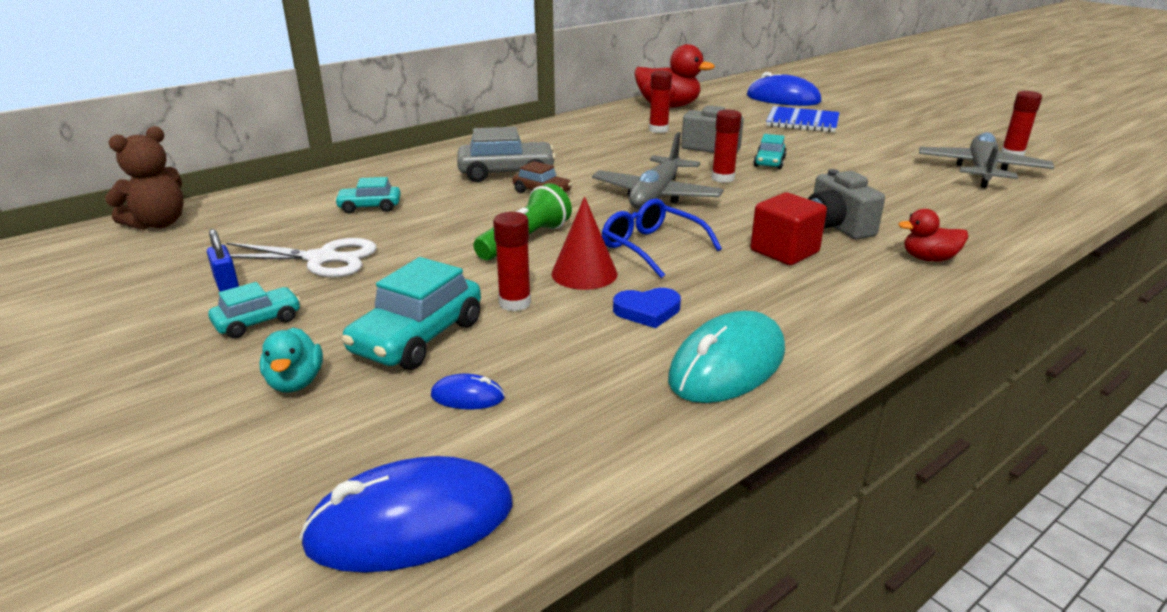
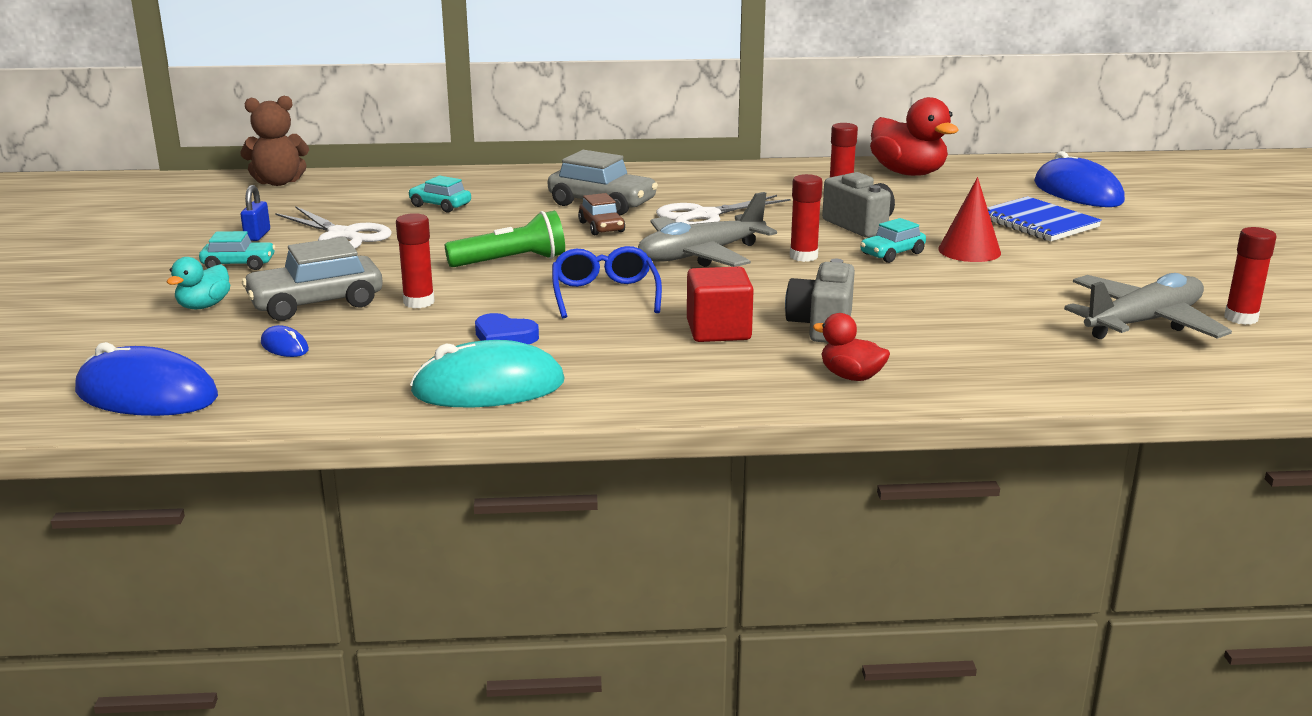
camera: 35 degrees right, 5 degrees down
turquoise car [342,257,481,370] -> grey car [242,237,383,321]
red cone [551,196,617,290] -> red cone moved to [938,177,1001,262]
none -> white scissors [656,195,790,224]

